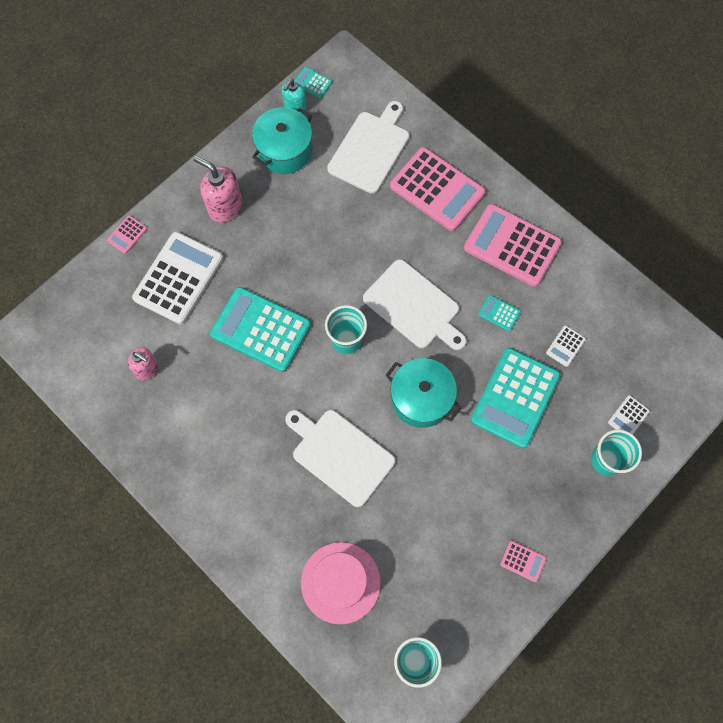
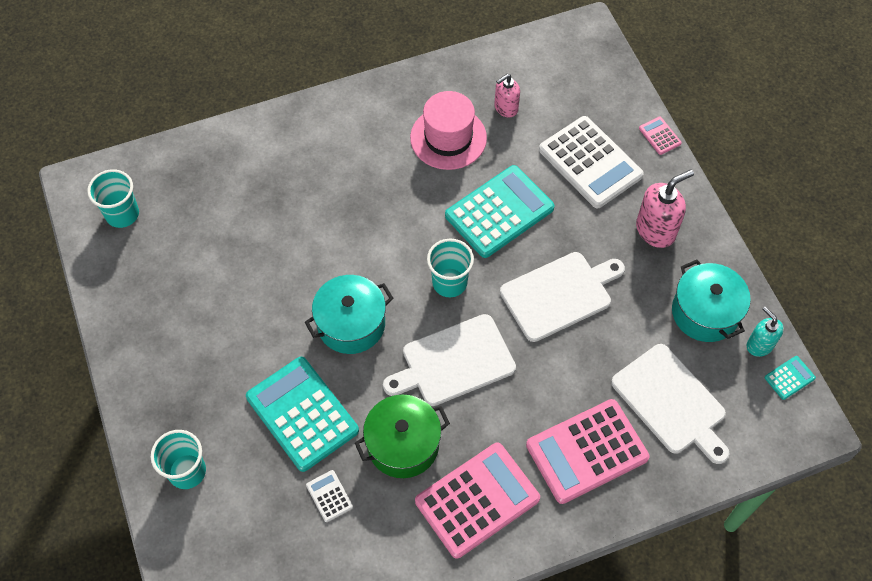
camera: 115 degrees right, 10 degrees down
white cutting board [285,410,395,507] -> white cutting board moved to [500,252,625,342]
pink hat [301,542,381,625] -> pink hat moved to [410,91,487,170]
turquoise calculator [478,295,521,331] -> green pot [355,395,450,478]
pink calculator [500,541,546,582] -> none
white calculator [608,395,650,435] -> none

